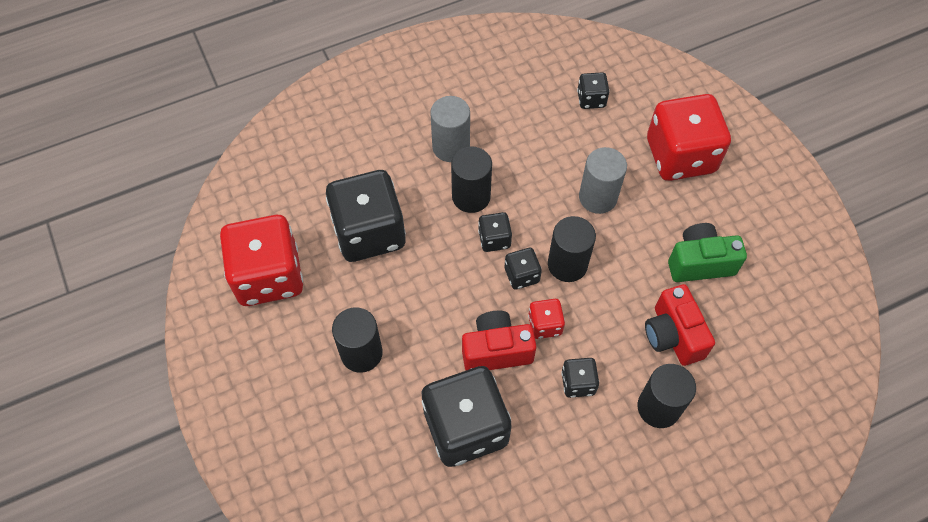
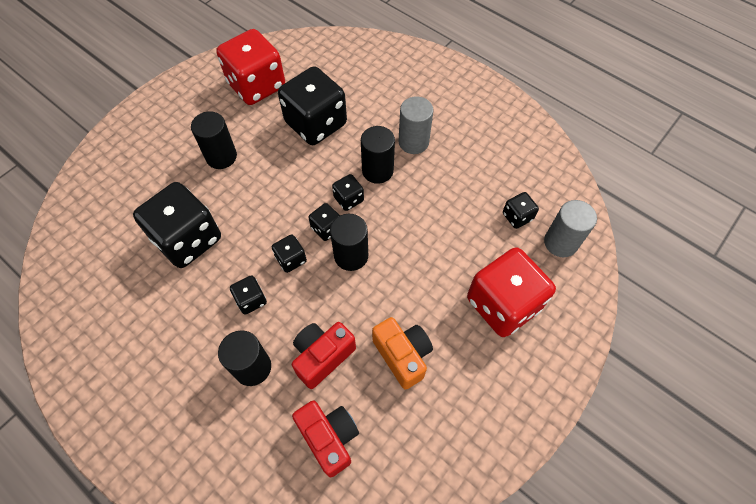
camera: 65 degrees right, 0 degrees up
red camera [462,311,536,370] -> red camera moved to [292,401,359,477]
red dice [528,299,565,339] -> black dice [272,234,307,273]
grey cylinder [579,147,627,214] -> grey cylinder moved to [544,200,597,257]
green camera [668,223,747,282] -> orange camera [372,317,433,390]

